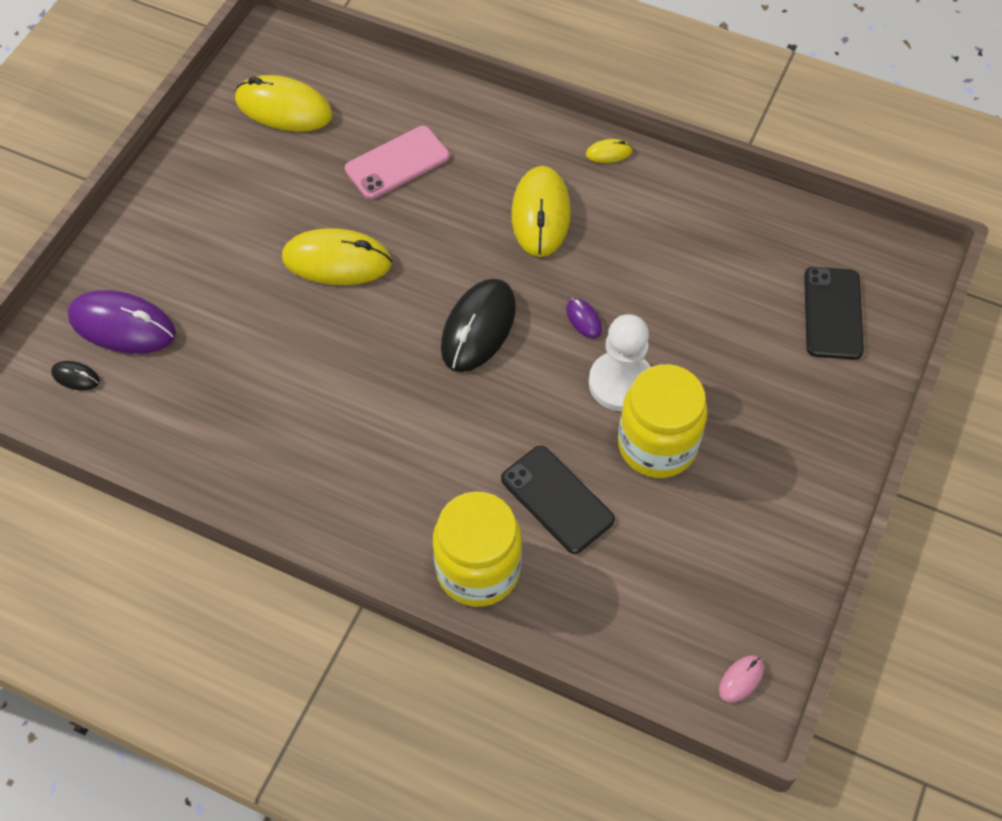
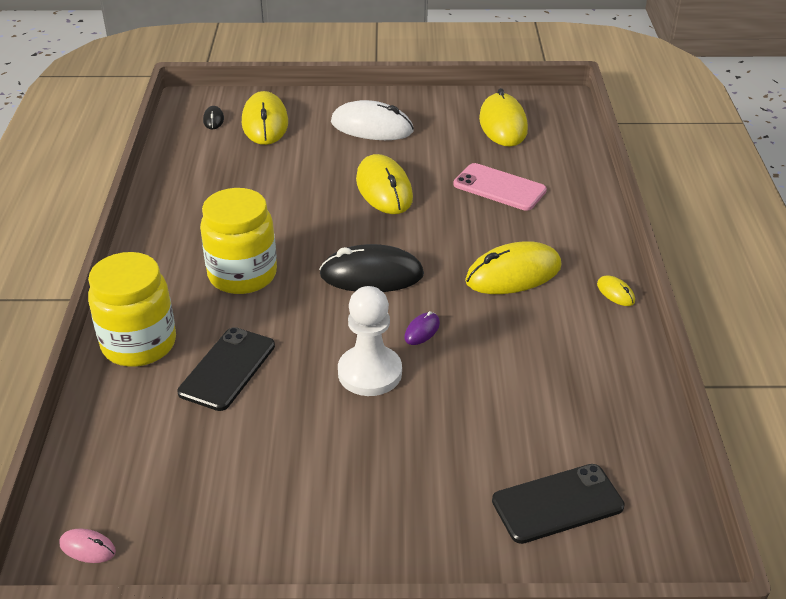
camera: 65 degrees right, 20 degrees down
purple mouse [68,290,176,354] -> yellow mouse [242,91,288,145]
yellow jar [618,364,708,478] -> yellow jar moved to [200,188,277,294]
none -> white mouse [331,100,414,140]

